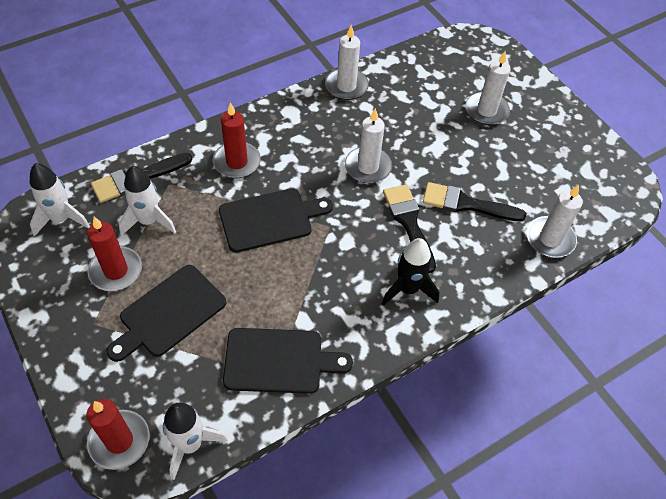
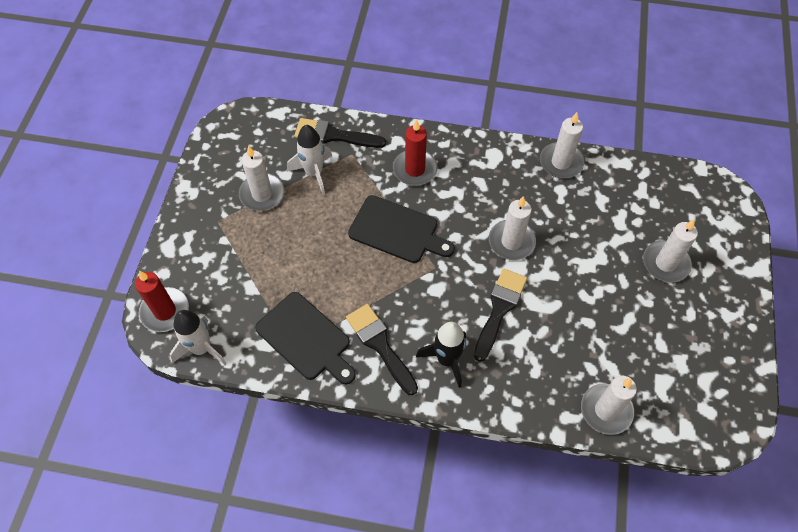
camera: 45 degrees right, 5 degrees up
white rocket [30,163,90,237] -> none
red candle [87,217,142,291] -> white candle [239,145,284,211]
black cutting board [107,265,226,362] -> none
black brush [423,182,526,221] -> black brush moved to [346,304,418,395]

